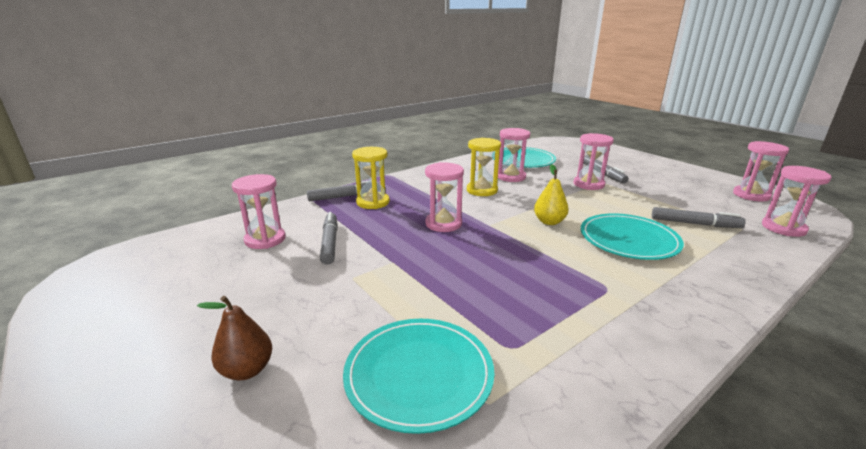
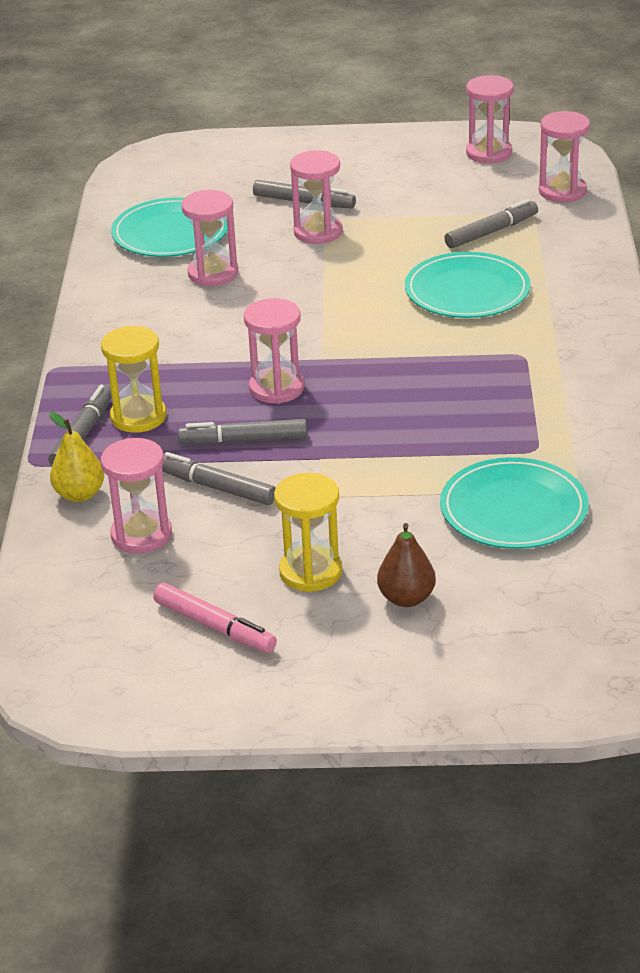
camera: 50 degrees left, 10 degrees up
yellow hourglass [467,138,501,196] -> yellow hourglass moved to [274,473,342,592]
yellow pear [534,164,569,225] -> yellow pear moved to [49,412,104,502]
none -> pink marker [153,583,277,653]
none -> grey marker [178,419,307,444]

